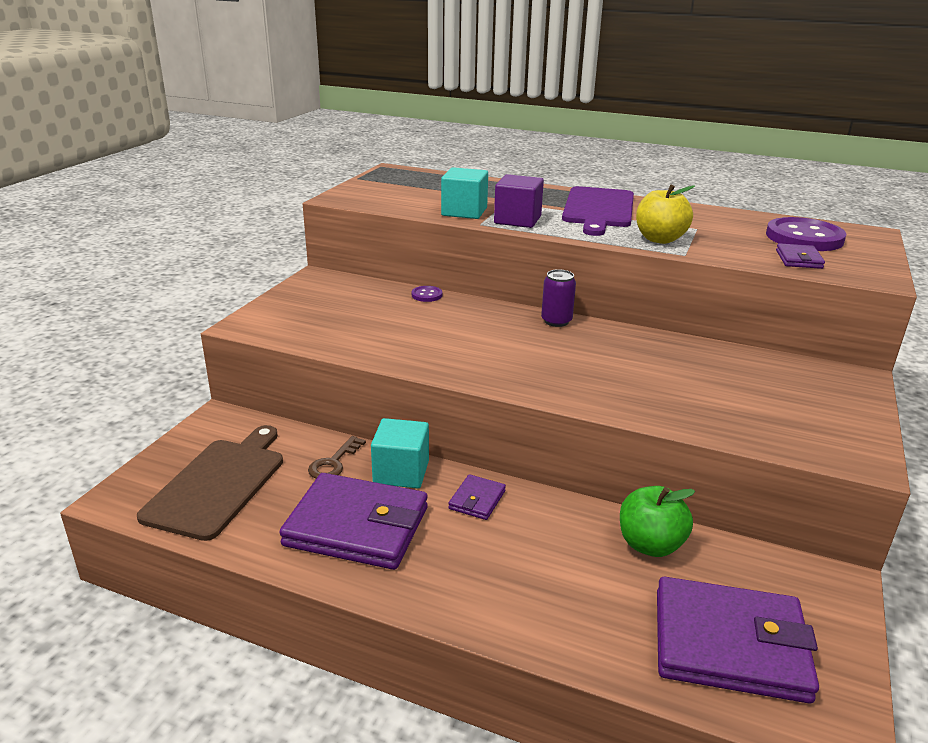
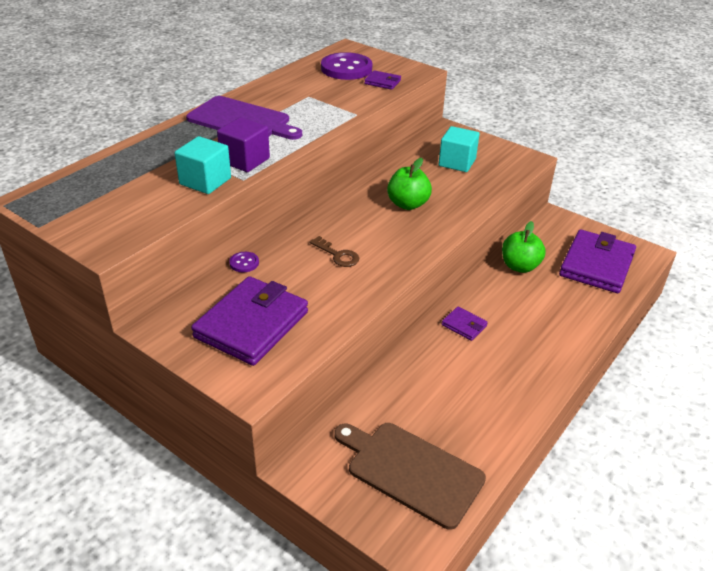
camera: 75 degrees left, 10 degrees up
purple wallet [279,473,428,570] -> purple wallet moved to [191,276,308,366]
brown key [308,436,366,479] -> brown key moved to [309,236,359,267]
turquoise cube [371,418,429,488] -> turquoise cube moved to [439,126,480,172]
purple can [541,269,576,327] -> none
yellow apple [636,185,695,244] -> none
none -> green apple [387,158,432,210]

